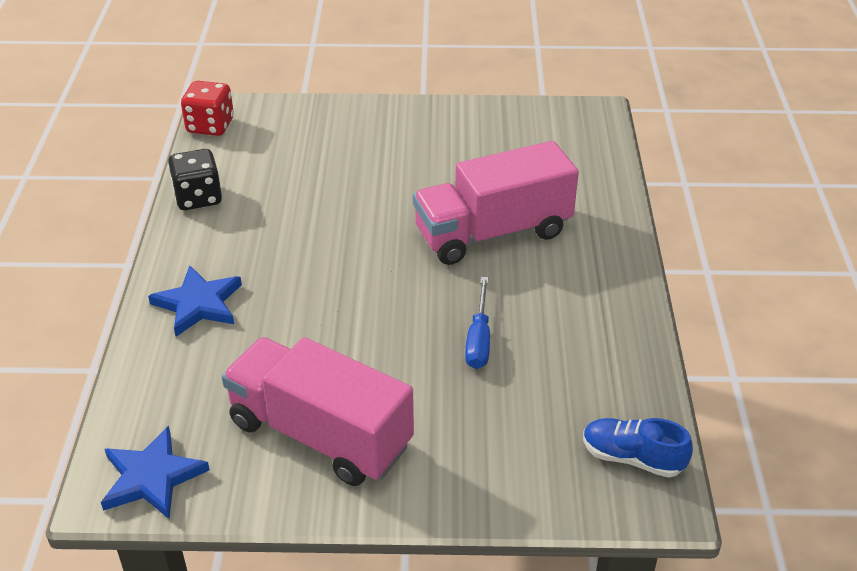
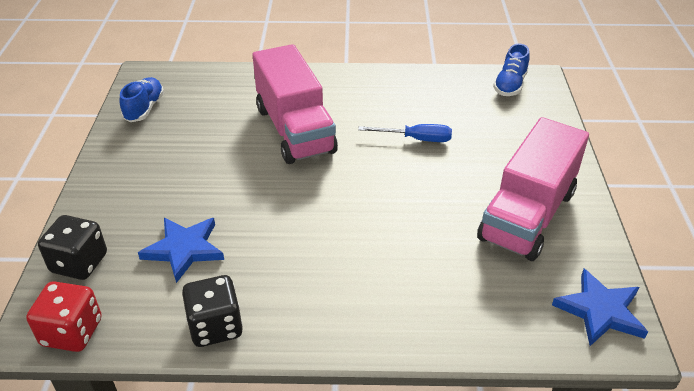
camera: 90 degrees left, 0 degrees up
blue star [148,265,242,337] -> blue star moved to [138,218,224,283]
none -> black dice [38,215,107,280]
none -> blue shoe [120,77,164,122]

